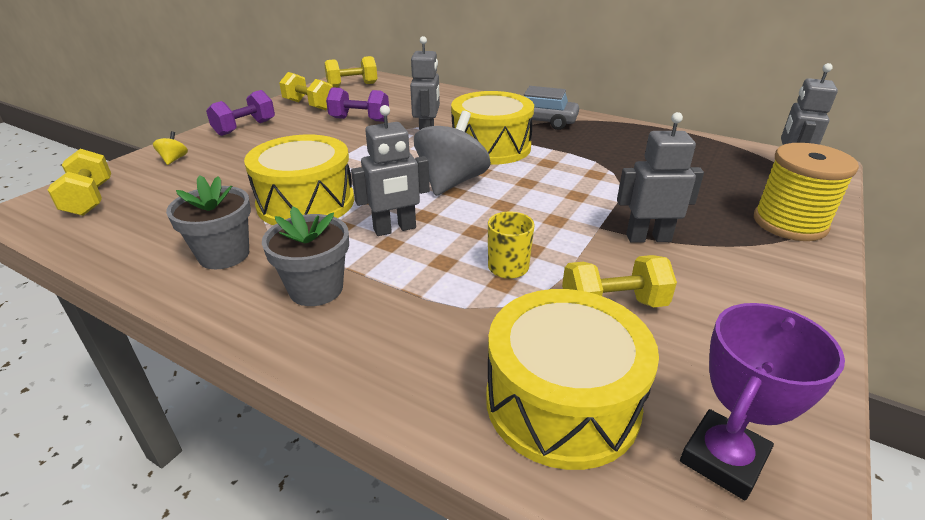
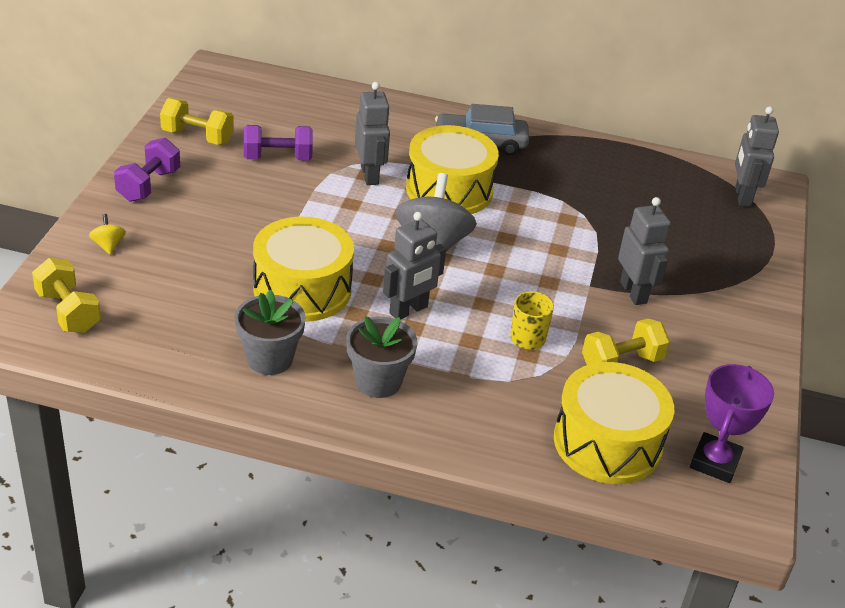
camera: 20 degrees left, 5 degrees up
yellow dumbbell [324,56,377,88] -> none
grey robot [617,112,704,243] -> grey robot turned 90 degrees clockwise [618,197,671,305]
yellow spool [754,143,859,241] -> none

